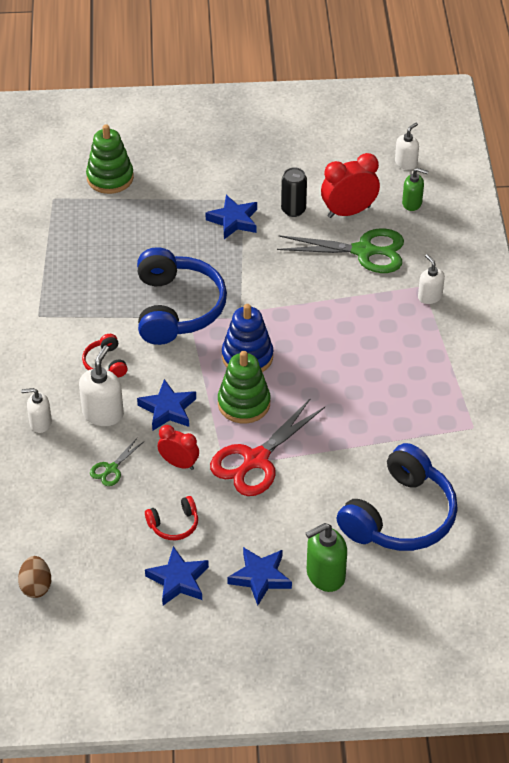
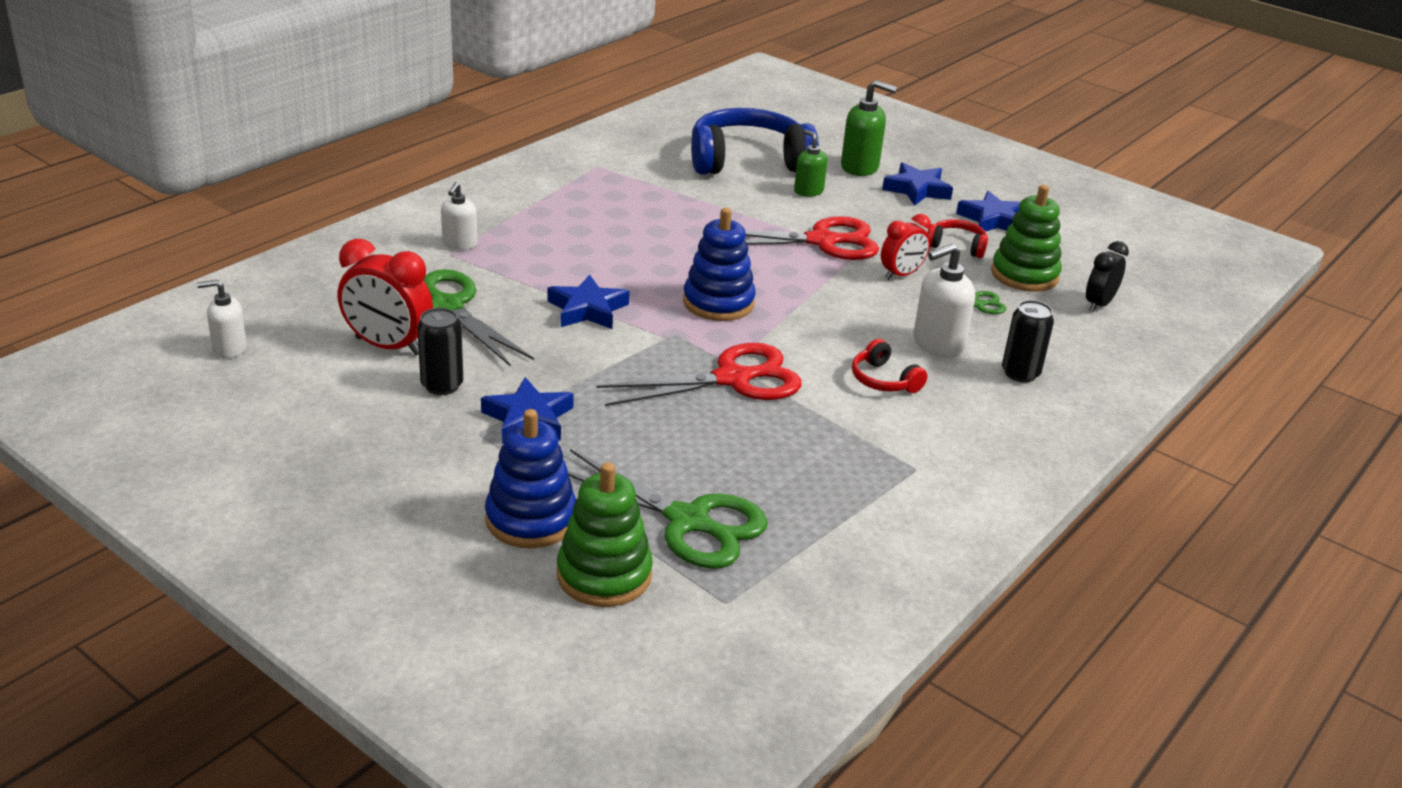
camera: 140 degrees left, 15 degrees down
brown egg [18,556,51,598] -> none
white soap dispenser [21,388,52,433] -> black can [1002,300,1054,383]
red headphones [82,334,128,377] -> red headphones turned 120 degrees clockwise [852,339,927,393]
blue headphones [137,247,227,345] -> red scissors [597,343,802,406]
blue star [137,379,196,430] -> blue star moved to [548,274,630,329]
red clock [158,425,199,470] -> red clock turned 105 degrees counterclockwise [881,214,931,280]
green stacking toy [218,351,271,424] -> green stacking toy moved to [991,185,1062,292]
green soap dispenser [402,168,428,211] -> green soap dispenser moved to [794,129,828,197]
none -> blue stacking toy [485,409,576,548]
none -> green scissors [568,449,768,569]
none -> black clock [1086,241,1129,312]

